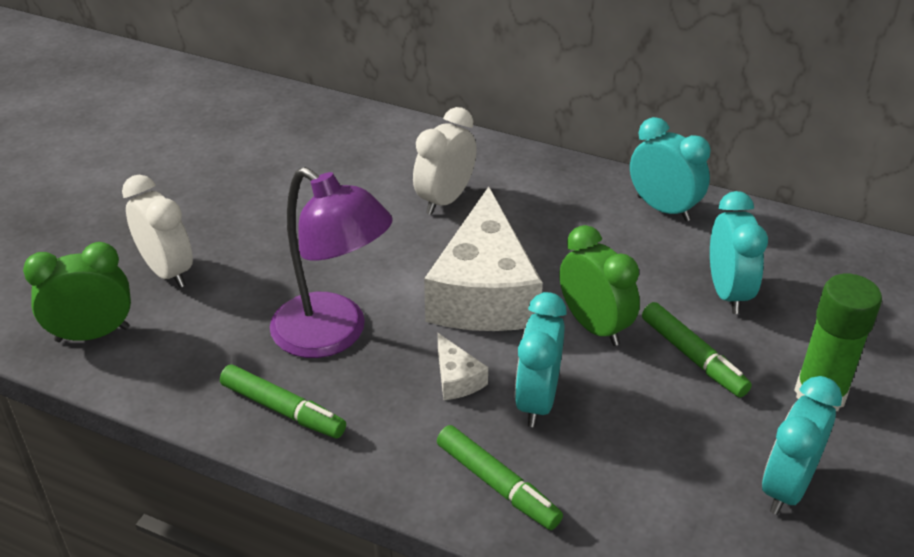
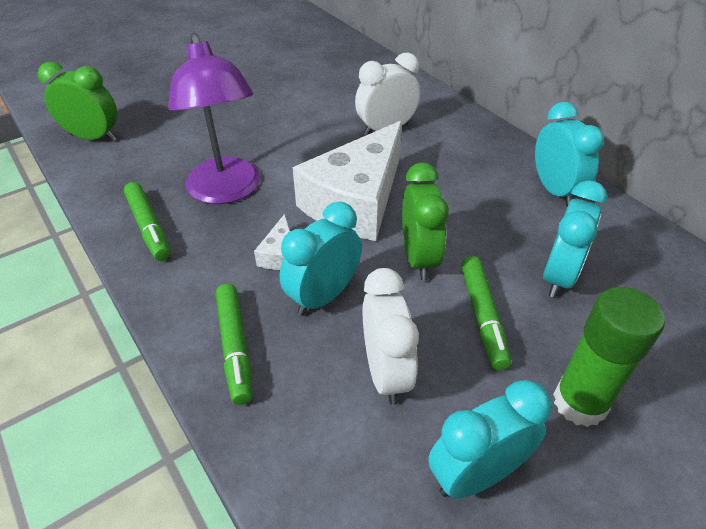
camera: 30 degrees right, 5 degrees up
white clock [122,175,193,288] -> white clock moved to [363,268,419,405]

